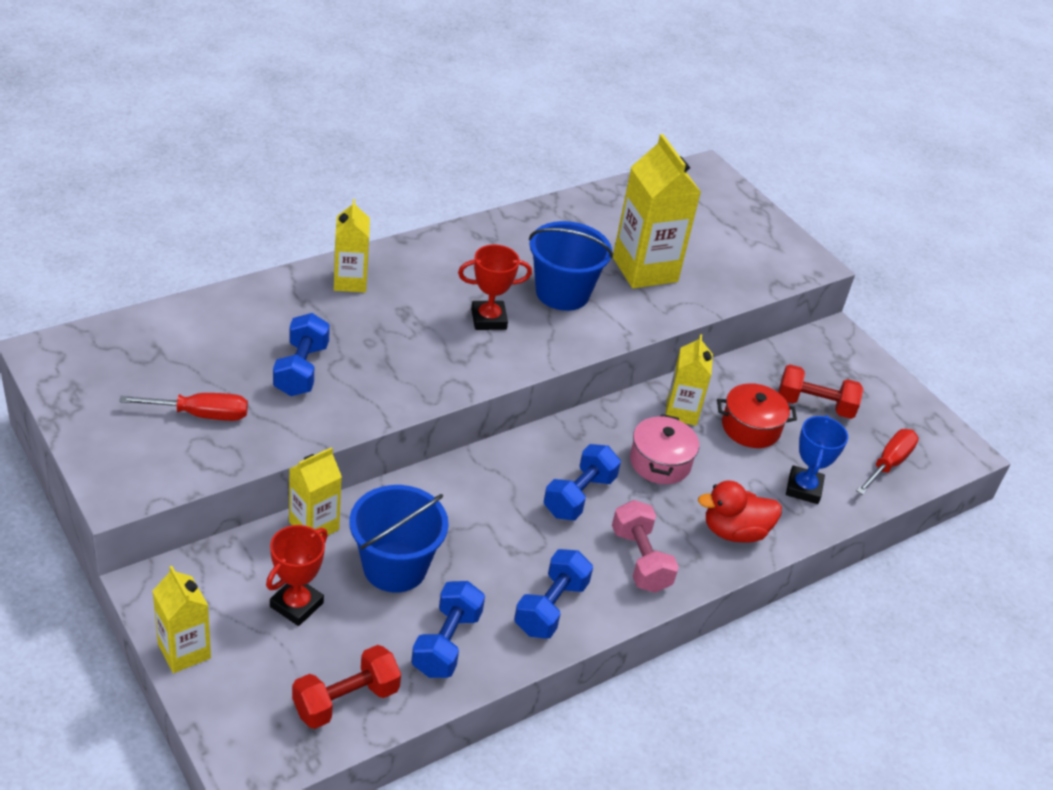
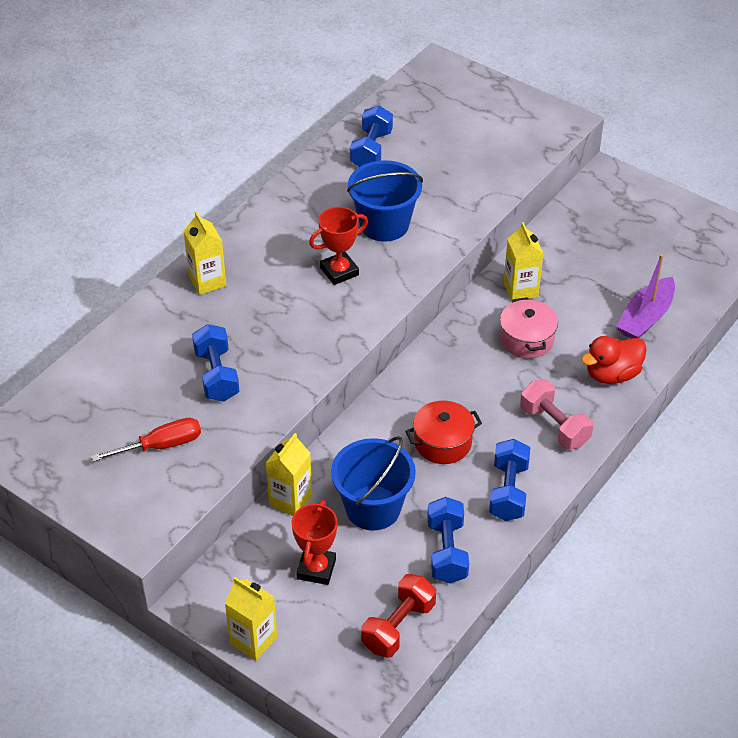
camera: 15 degrees left, 5 degrees up
blue dumbbell [544,444,621,520] -> blue dumbbell moved to [350,105,393,167]
yellow carton [613,134,701,288] -> none
red pot [717,383,797,448] -> red pot moved to [405,400,482,464]
red dumbbell [778,365,863,419] -> none
blue trophy [786,415,848,504] -> purple boat [616,254,675,338]
red screwdriver [856,429,919,495] -> none

